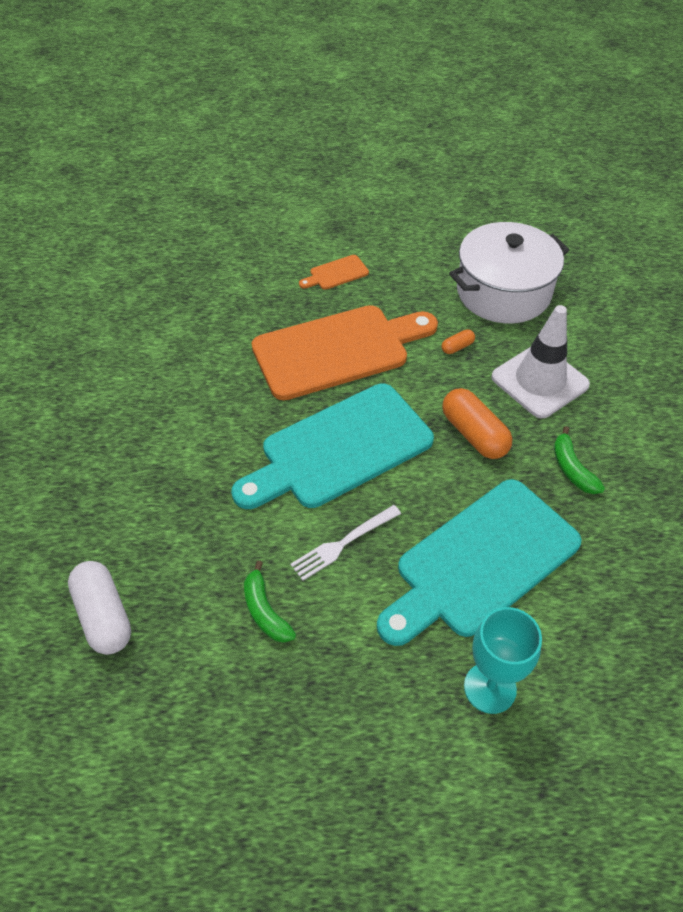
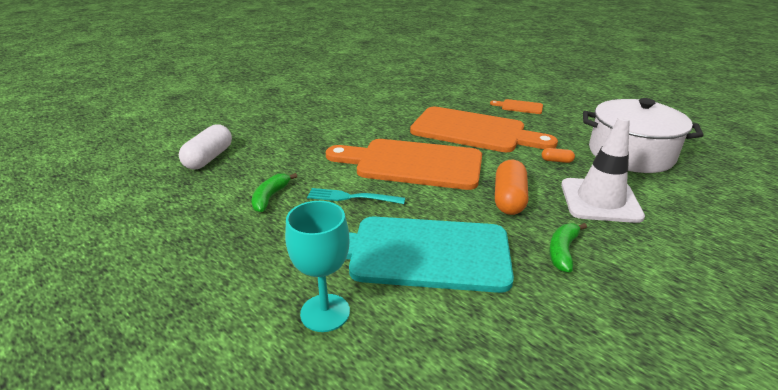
camera: 45 degrees right, 20 degrees down
turquoise cutting board [231,384,434,509] -> orange cutting board [326,139,482,190]
white fork [290,505,401,581] -> turquoise fork [307,188,405,204]

